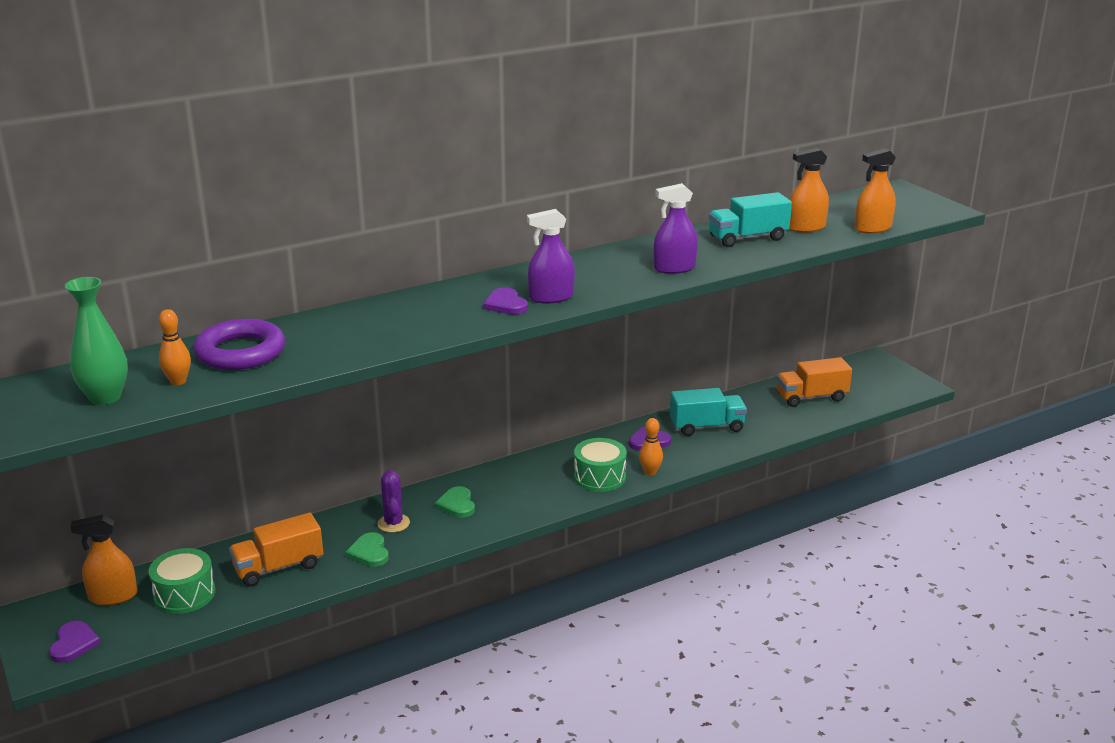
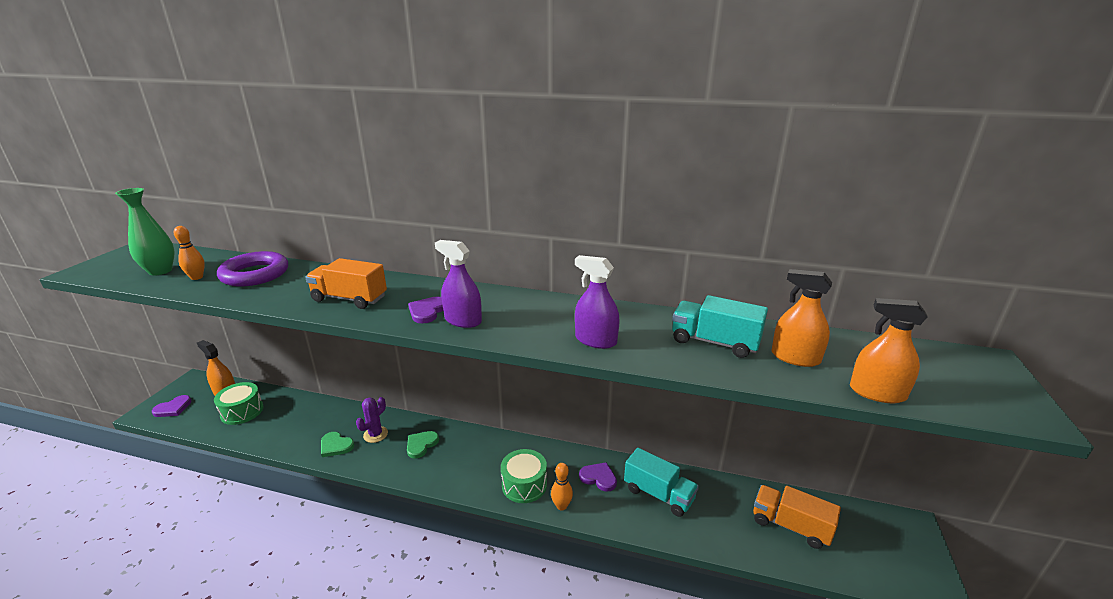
camera: 45 degrees right, 0 degrees up
orange truck [229,513,324,586] -> orange truck moved to [305,258,387,309]
green heart [345,532,389,567] -> green heart turned 90 degrees counterclockwise [321,432,354,457]

